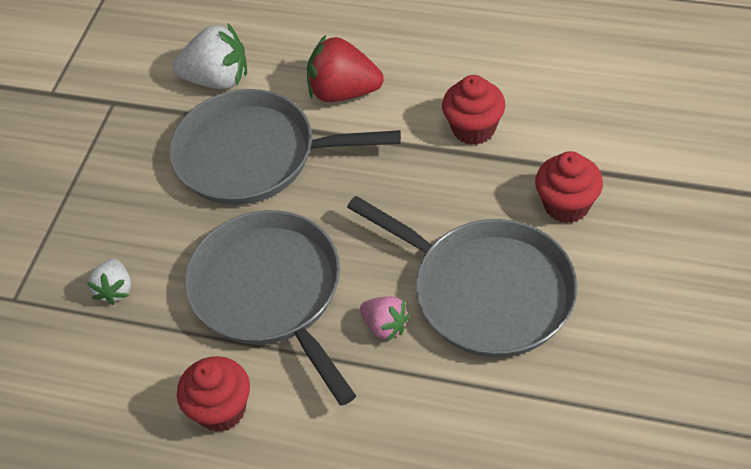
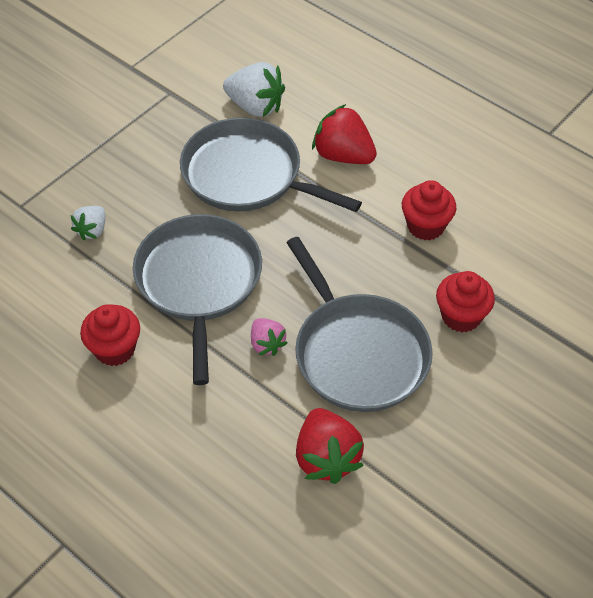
camera: 20 degrees right, 0 degrees up
none -> red strawberry [296,408,364,484]

